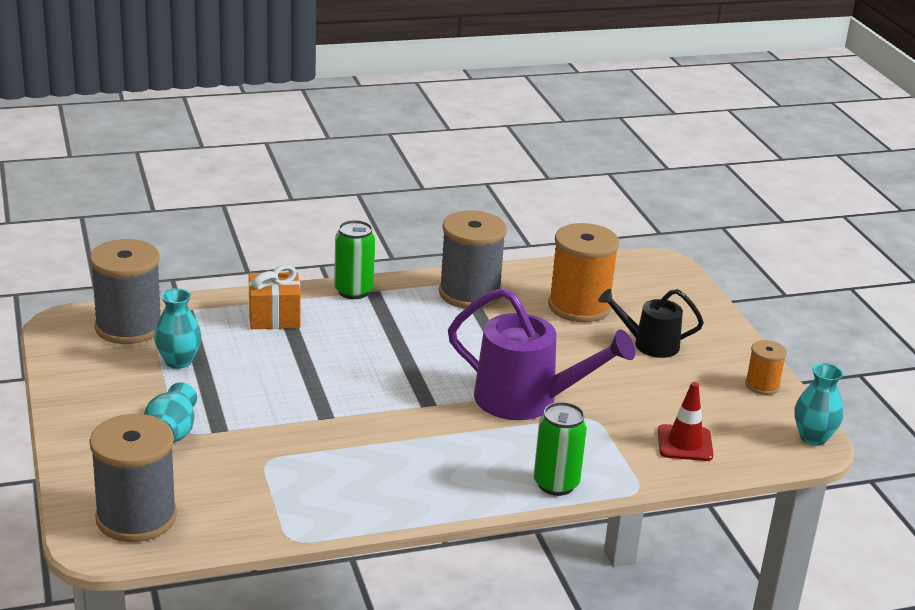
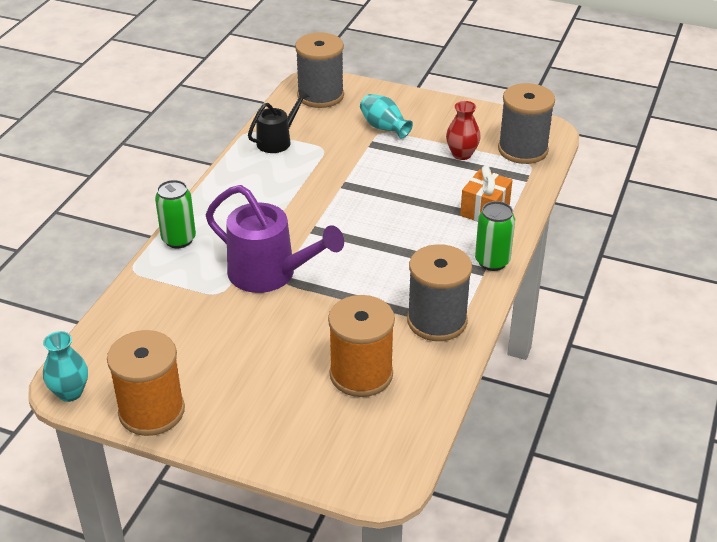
camera: 130 degrees right, 10 degrees up
turquoise vase [154,288,201,369] -> red vase [446,101,481,160]
purple watering can [448,288,635,420] -> purple watering can turned 120 degrees counterclockwise [206,185,344,293]
black watering can [598,289,704,358] -> black watering can moved to [248,90,310,153]
red traffic cone [658,382,714,461] -> none
orange spool [745,340,787,395] -> orange spool [107,330,185,436], size x1.95

